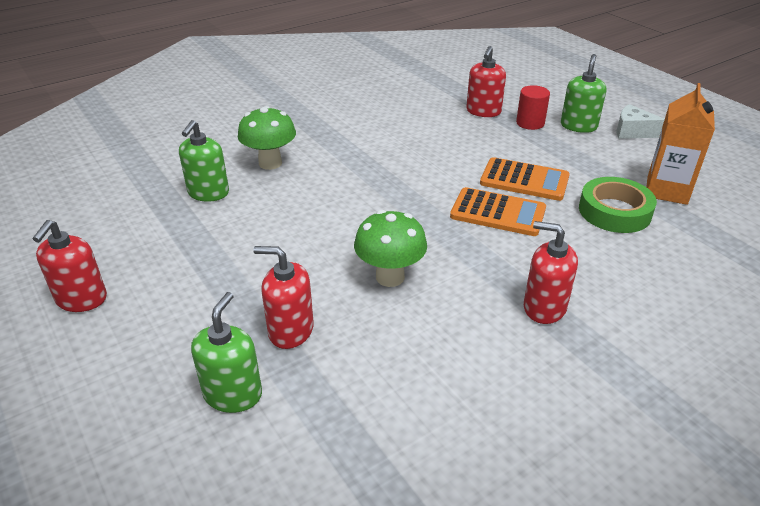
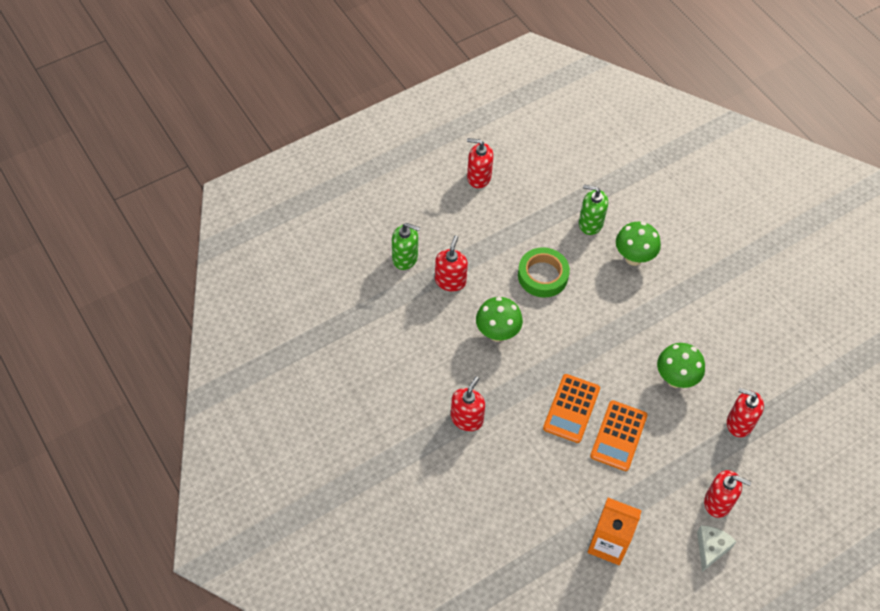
camera: 90 degrees right, 20 degrees up
red cylinder [516,85,550,130] -> none
green soap dispenser [561,54,606,133] -> red soap dispenser [704,470,751,518]
green tape [579,177,657,233] -> green tape moved to [518,247,570,298]
none -> green mushroom [657,343,705,388]

